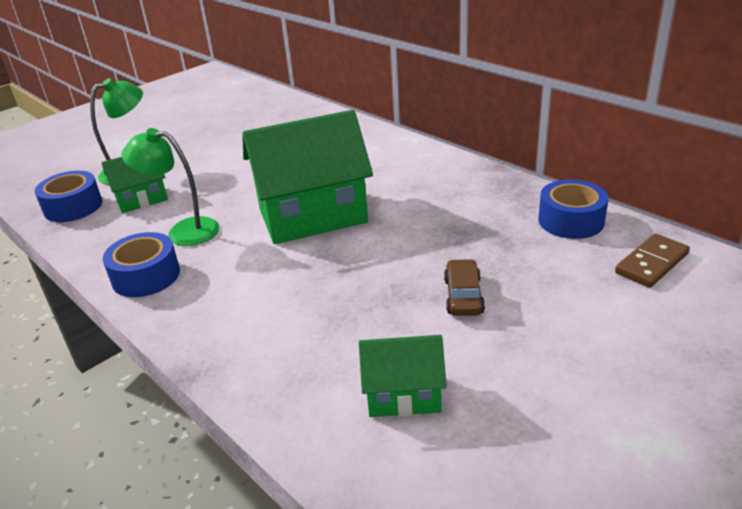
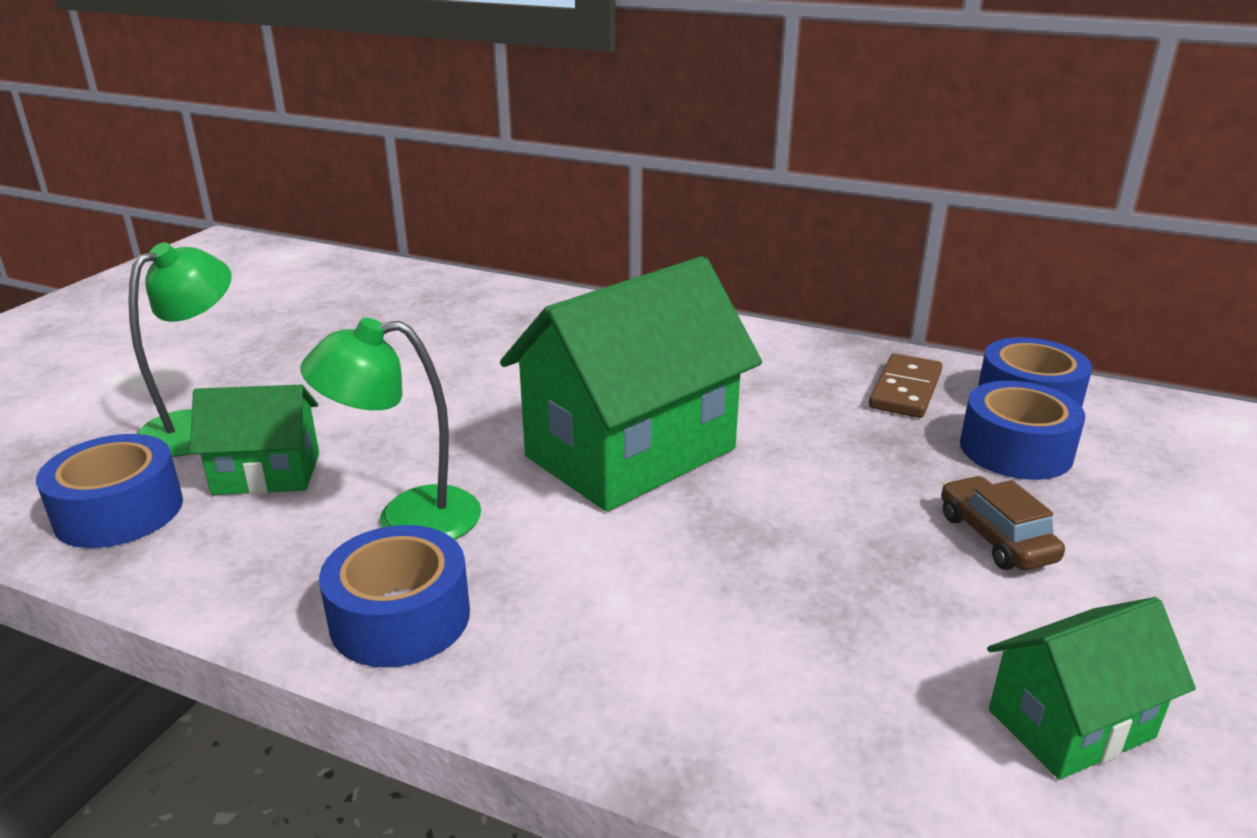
camera: 25 degrees left, 5 degrees down
green house [101,157,168,213] -> green house turned 45 degrees clockwise [190,385,319,495]
brown domino [615,234,690,288] -> brown domino moved to [869,353,942,418]
none -> blue tape [960,381,1085,480]

